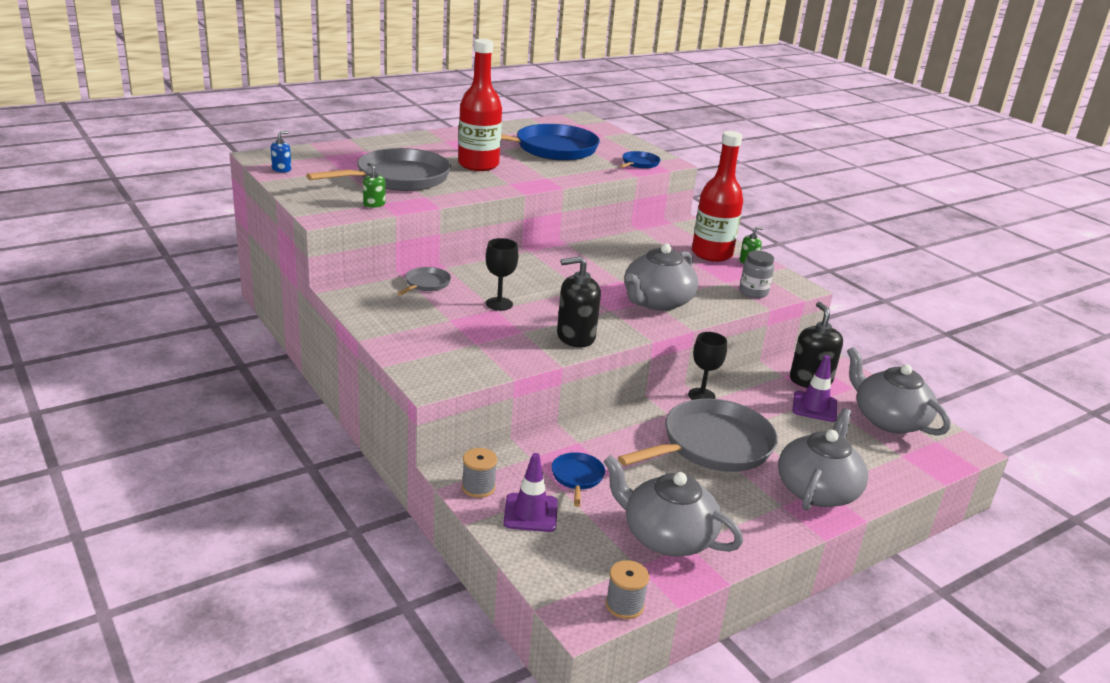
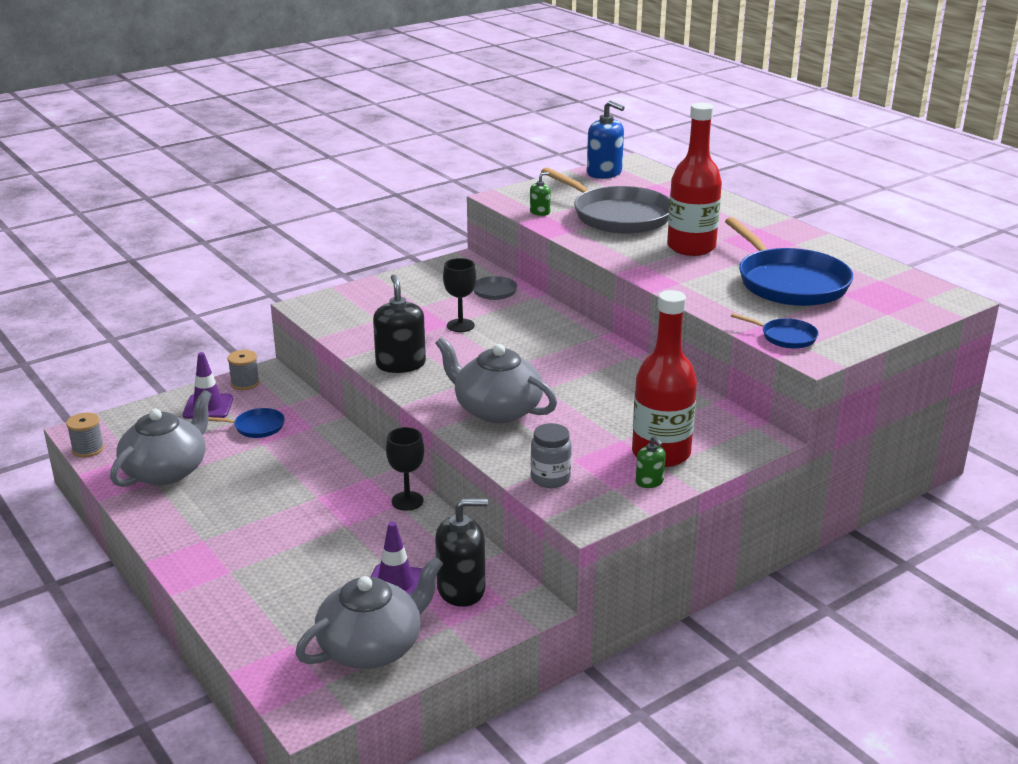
camera: 90 degrees right, 0 degrees up
blue soap dispenser [271,131,291,173] -> blue soap dispenser [587,100,625,179], size x1.94
grey pan [618,399,778,472] -> none
grey teapot [778,408,868,511] -> none

